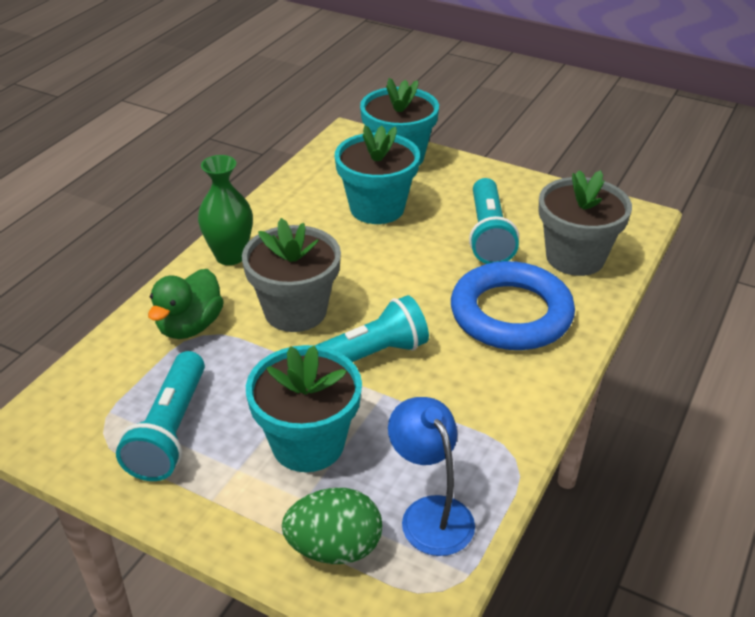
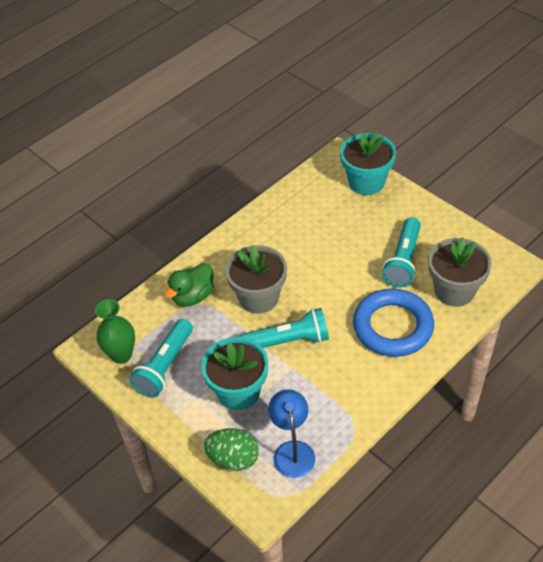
camera: 20 degrees right, 10 degrees up
green vase [198,155,253,265] -> green vase moved to [95,299,135,364]
turquoise flower pot [335,125,420,224] -> none

